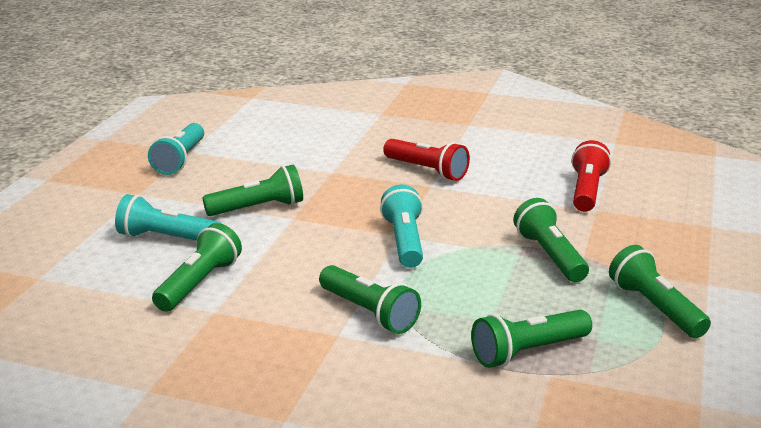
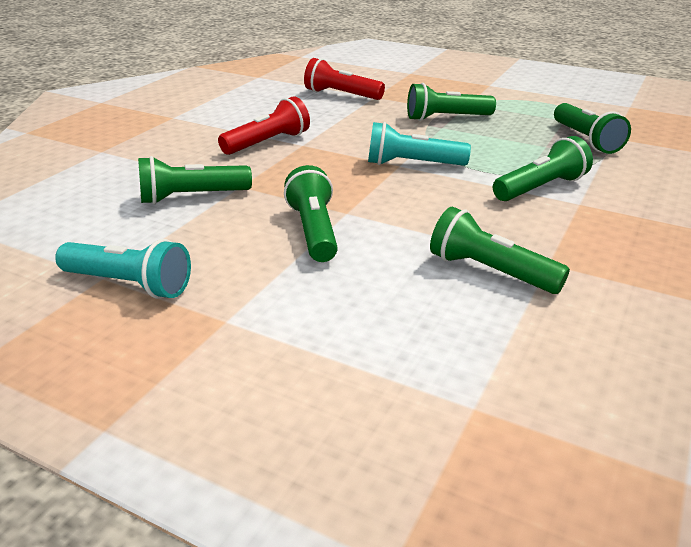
camera: 80 degrees left, 5 degrees up
turquoise flashlight [115,194,221,241] -> none
green flashlight [609,245,711,338] -> green flashlight moved to [138,156,252,204]

